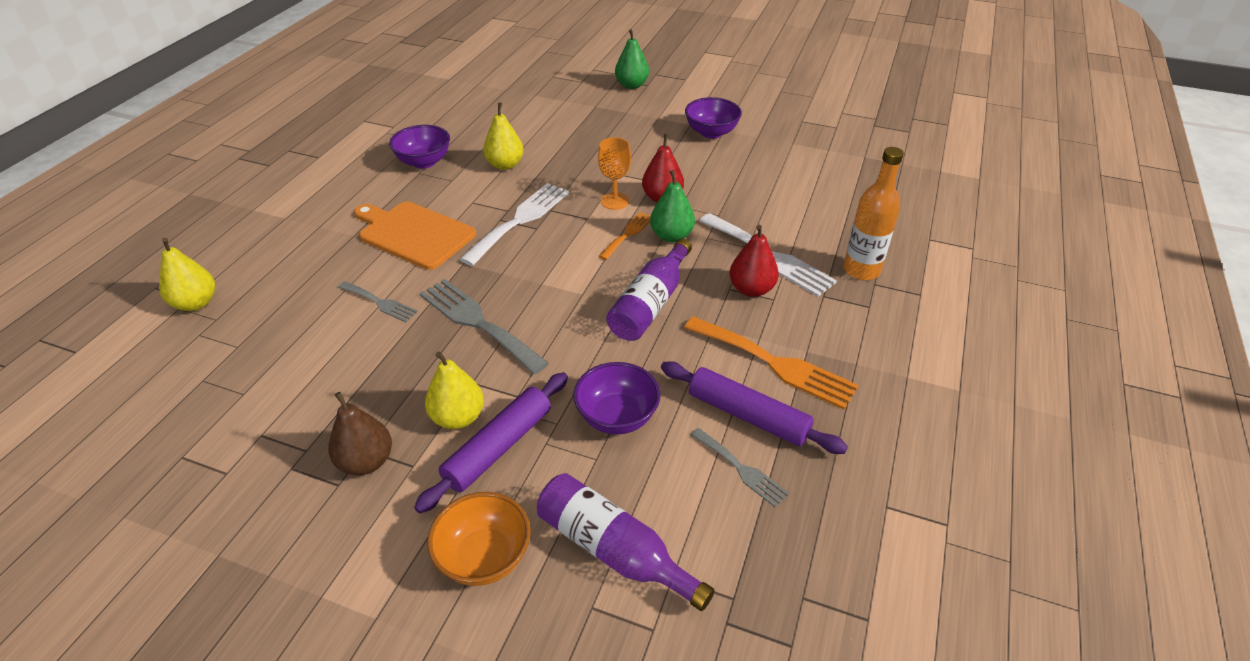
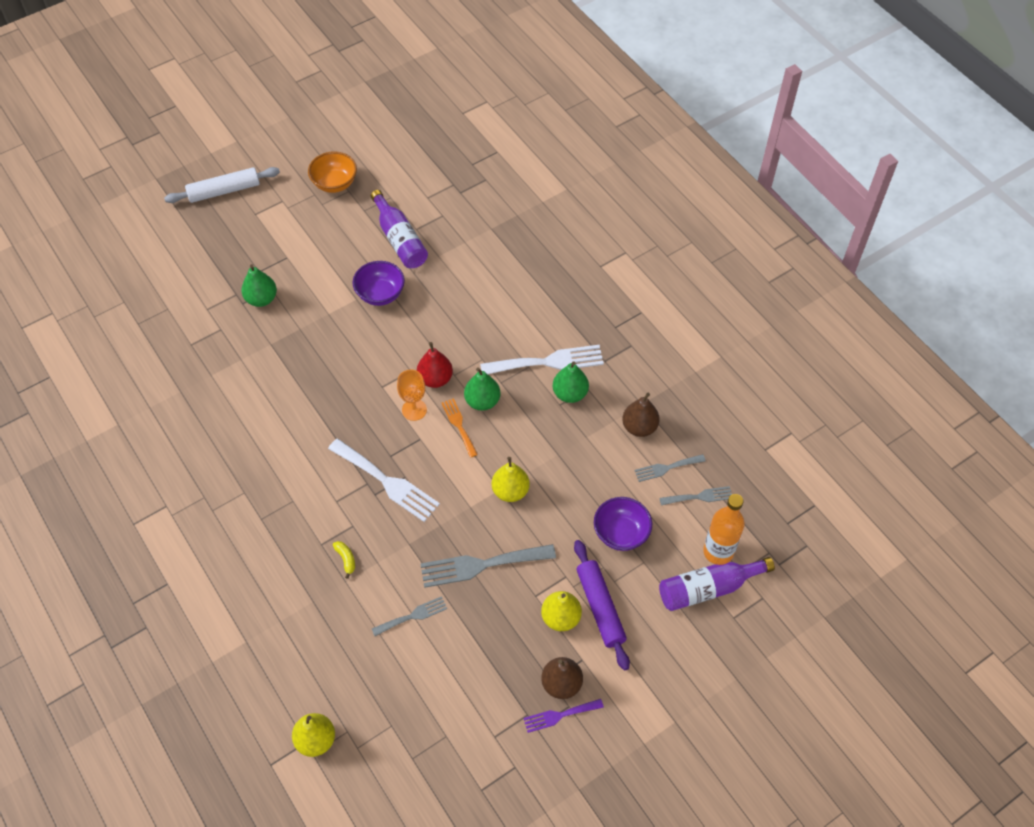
camera: 55 degrees left, 15 degrees up
orange cutting board [354,201,476,270] -> yellow banana [333,541,355,579]
purple bowl [389,125,450,169] -> none
orange bowl [427,492,531,586] -> orange bowl moved to [308,152,357,193]
white fork [460,183,569,266] -> white fork turned 150 degrees clockwise [328,439,440,522]
yellow pear [483,102,524,170] -> yellow pear moved to [492,457,530,502]
purple bottle [606,238,692,341] -> purple bottle moved to [371,190,428,268]
purple rolling pin [661,361,848,454] -> grey fork [634,454,706,482]
orange fork [684,316,859,410] -> brown pear [622,393,660,437]
red pear [729,225,779,297] -> green pear [553,361,589,403]
orange bottle [843,147,904,280] -> orange bottle moved to [703,494,745,564]
none -> white rolling pin [164,167,280,203]
none -> purple fork [523,699,604,733]

